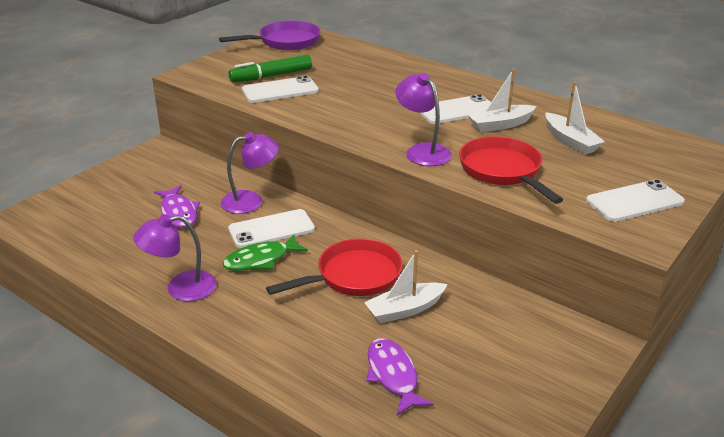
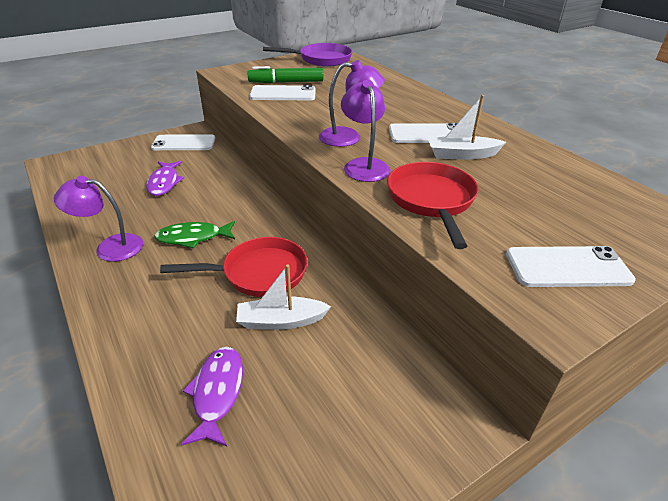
camera: 20 degrees right, 5 degrees up
purple lamp [221,132,279,214] -> purple lamp moved to [319,60,385,147]
white phone [228,209,315,248] -> white phone moved to [151,134,215,150]
white boat [545,82,605,155] -> none

